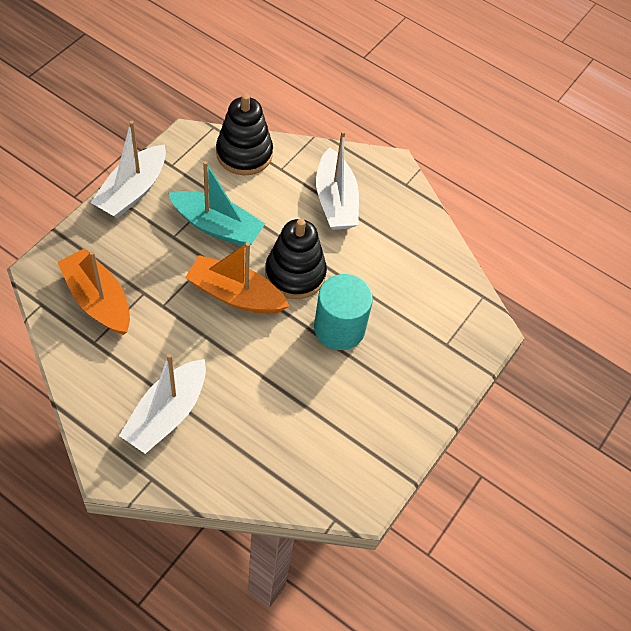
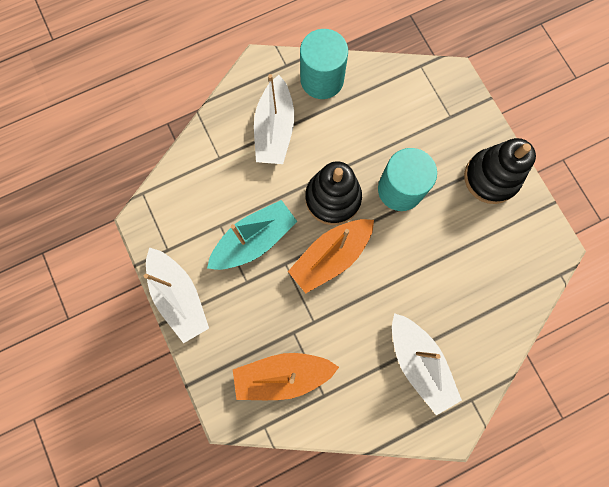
camera: 55 degrees left, 20 degrees up
black stacking toy [216,94,273,175] -> black stacking toy moved to [464,138,536,204]
white boat [316,131,359,230] -> white boat turned 75 degrees clockwise [254,74,294,164]
none -> turquoise cylinder [300,29,348,99]

